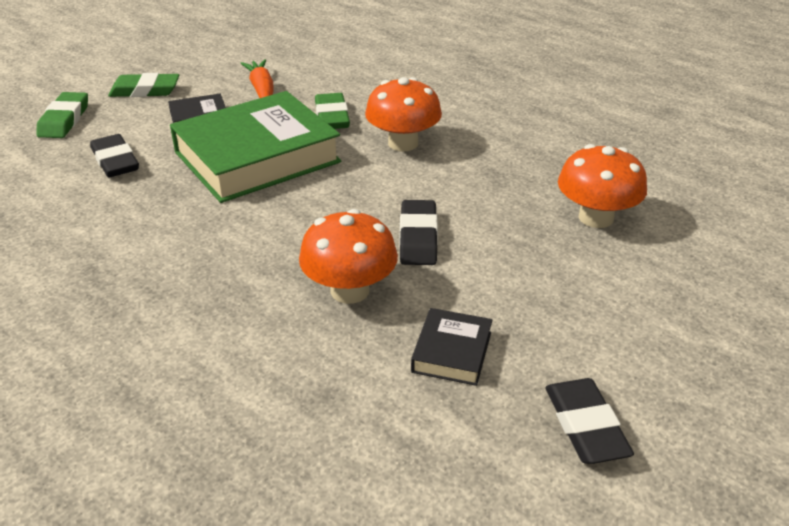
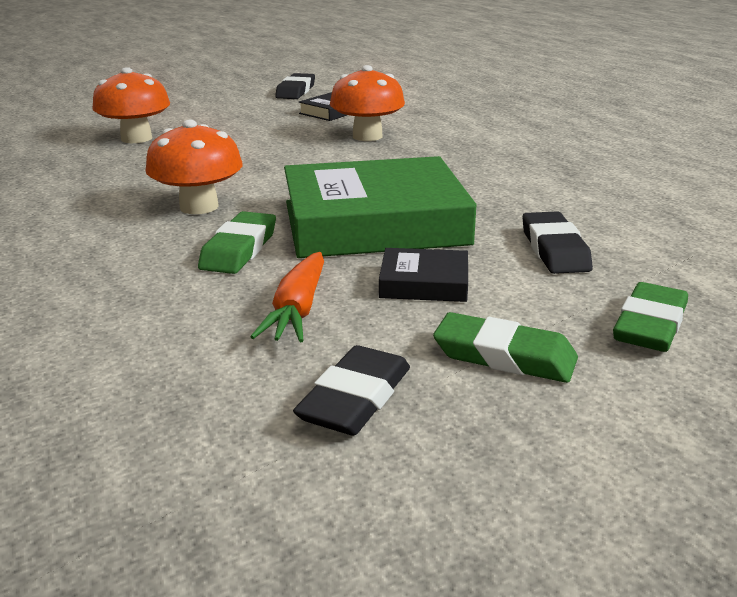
camera: 155 degrees left, 10 degrees down
black eraser [399,200,438,265] -> black eraser moved to [293,345,410,436]

